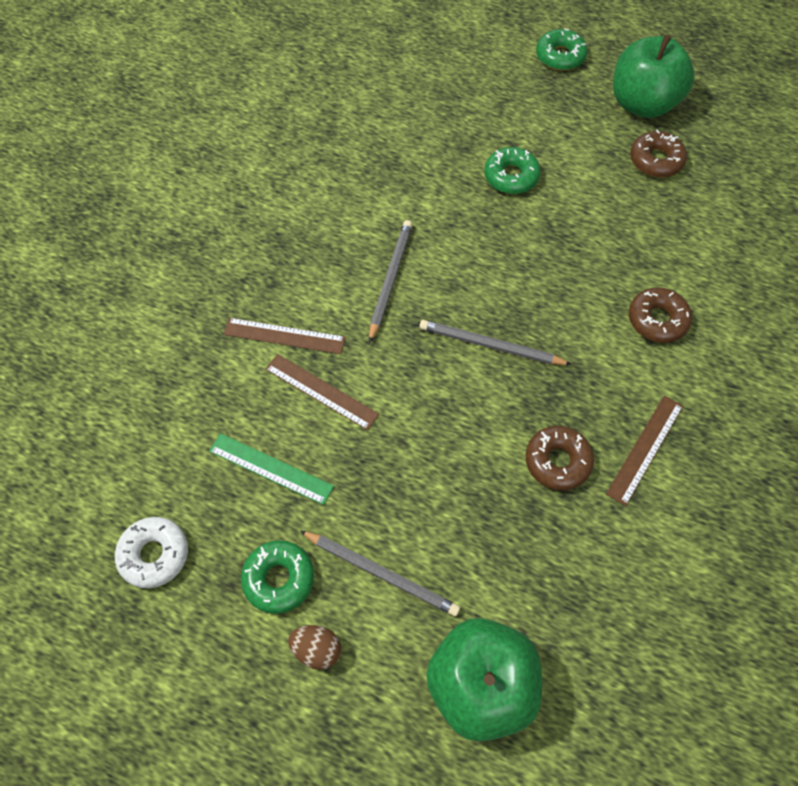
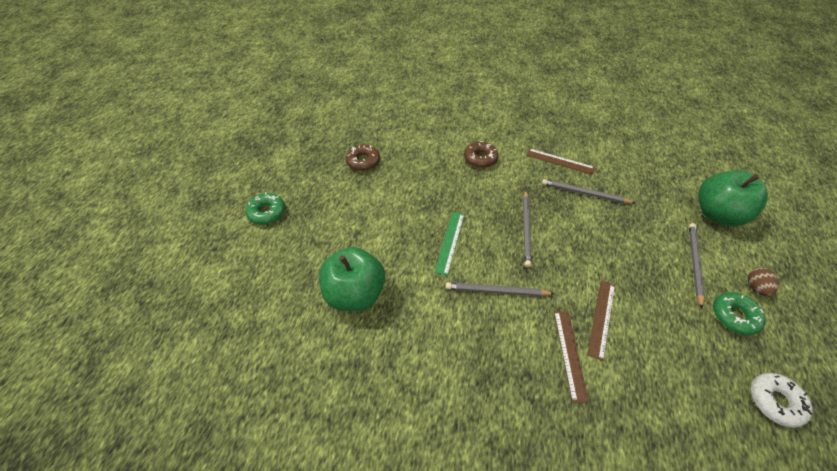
camera: 100 degrees left, 10 degrees down
green ruler [209,433,334,505] -> green ruler moved to [434,212,464,276]
green donut [484,147,541,194] -> none
brown donut [525,426,594,491] -> grey pencil [542,179,635,203]
green apple [613,35,695,118] -> green apple moved to [319,247,385,311]

